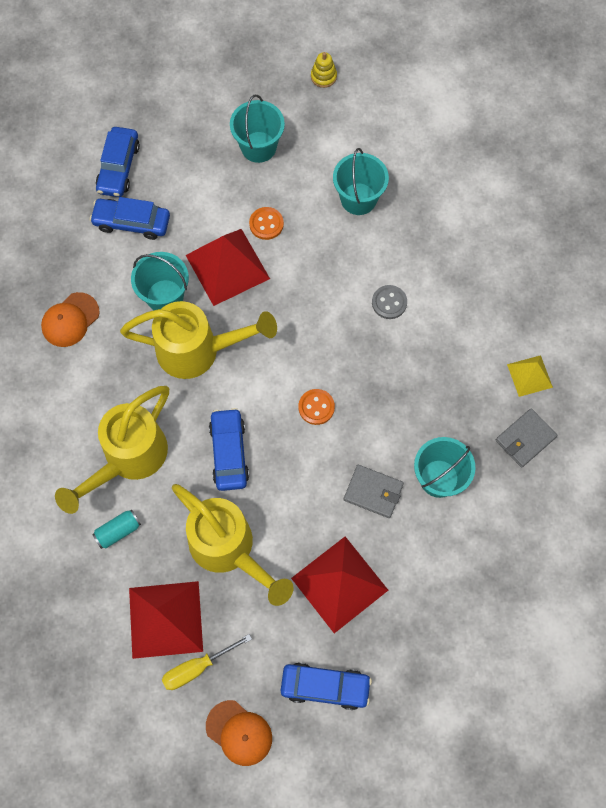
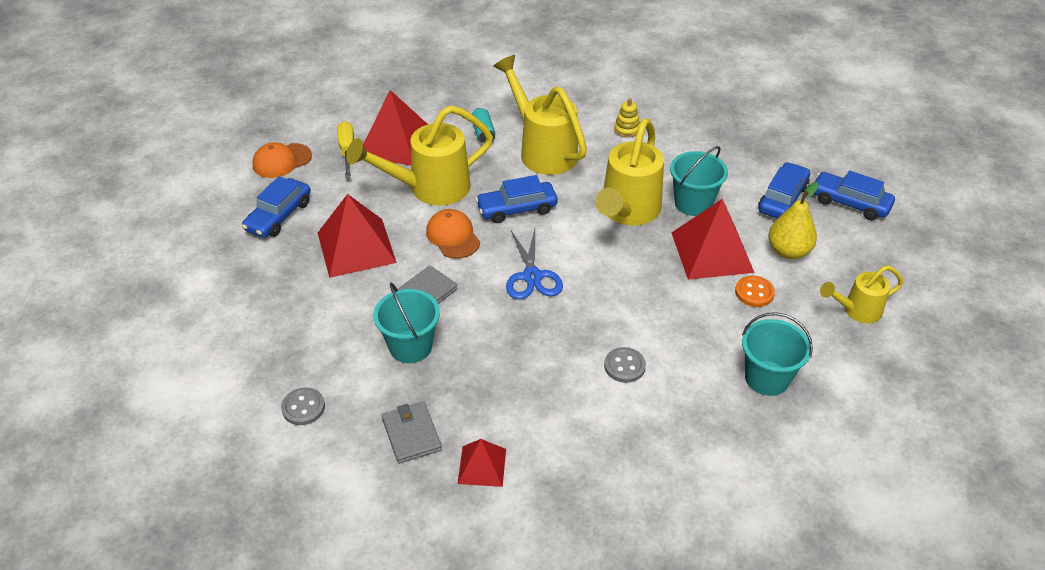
camera: 110 degrees right, 25 degrees down
orange cap [41,292,100,347] -> orange cap moved to [426,209,480,259]
blue car [209,408,249,491] -> blue car turned 150 degrees clockwise [475,175,558,223]
turquoise bucket [230,95,285,163] -> yellow watering can [820,265,903,323]
orange button [298,389,335,425] -> blue scissors [506,229,563,300]
yellow stacking toy [311,52,337,88] -> yellow stacking toy moved to [614,98,640,138]
yellow pyramid [507,355,553,397] -> red pyramid [458,439,506,487]
none -> grey button [281,387,325,425]
none -> yellow pear [768,182,819,259]

